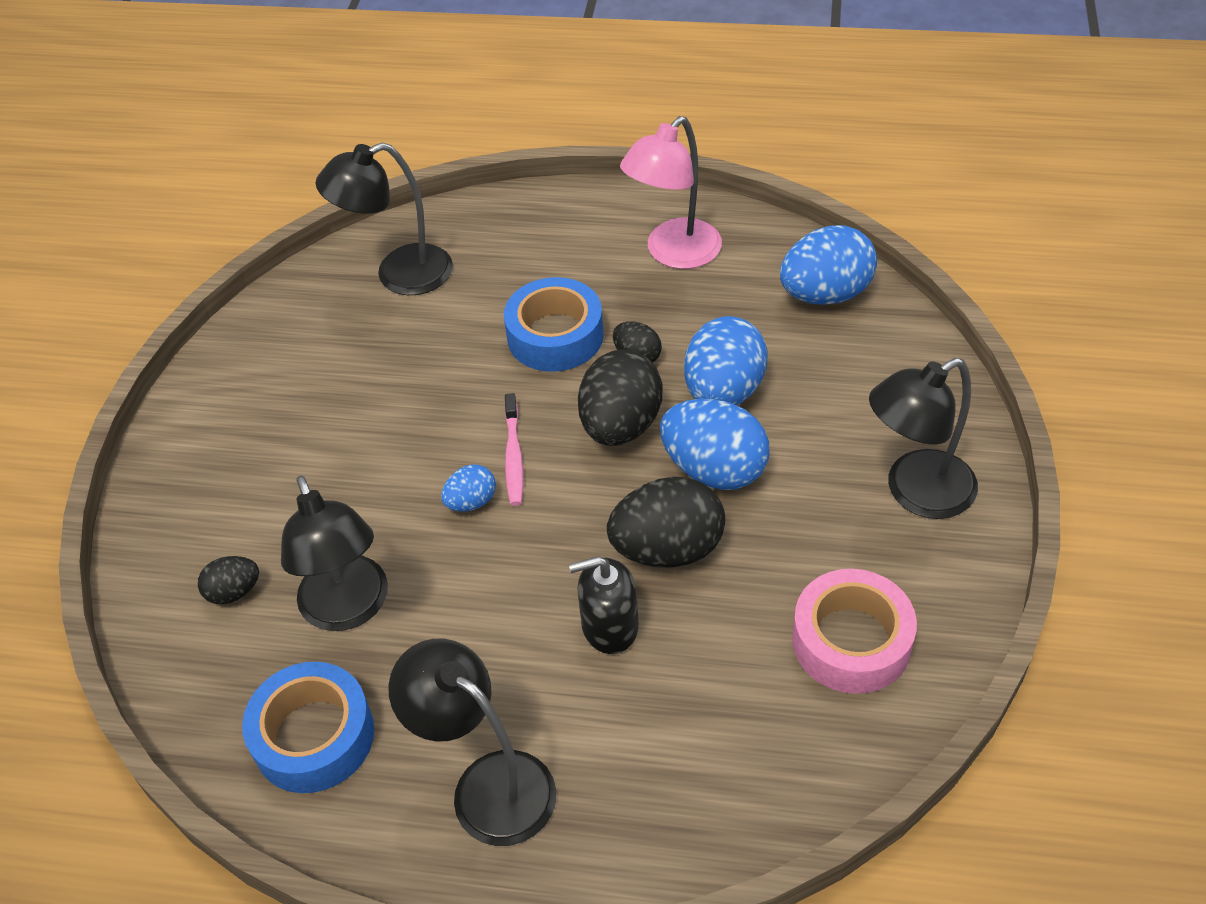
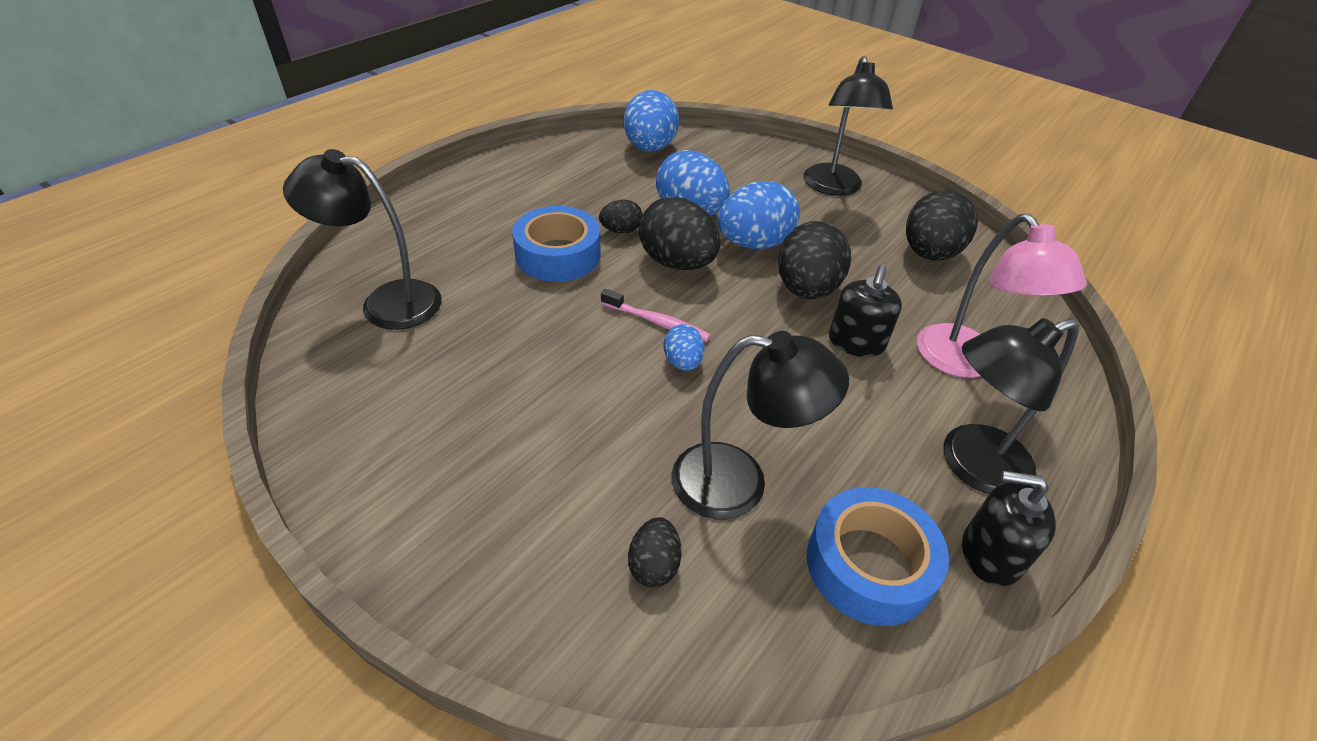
camera: 65 degrees left, 5 degrees down
black lamp [315,143,453,295] -> black lamp turned 90 degrees clockwise [283,149,442,330]
pink lamp [620,116,722,269] -> pink lamp moved to [917,214,1087,378]
pink tape [792,569,917,694] -> black egg [906,189,978,261]
none -> black soap dispenser [962,471,1056,586]

